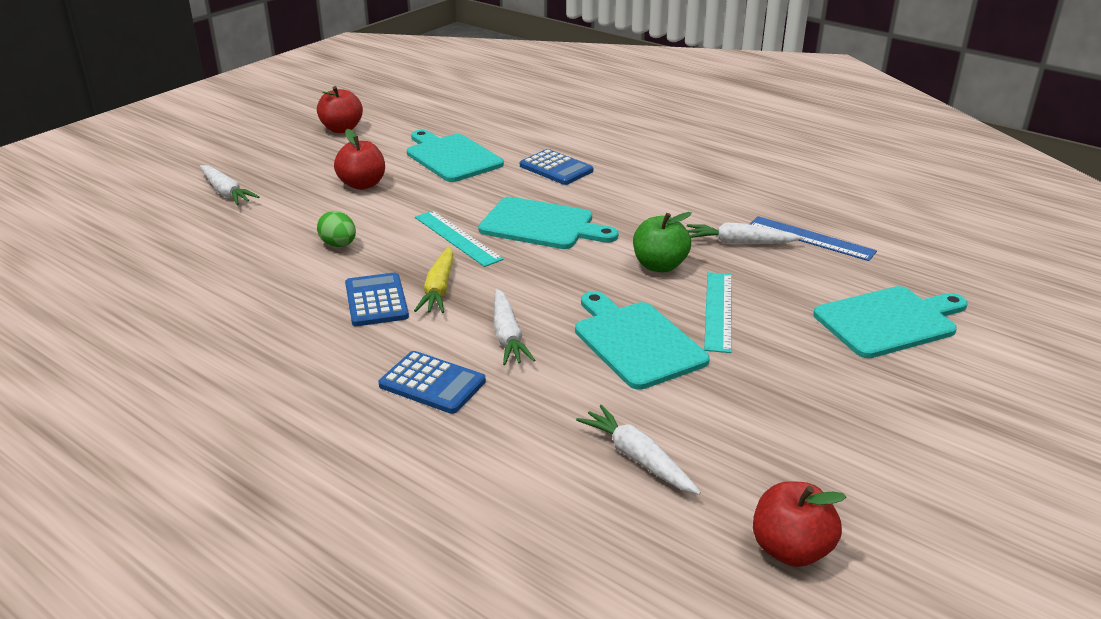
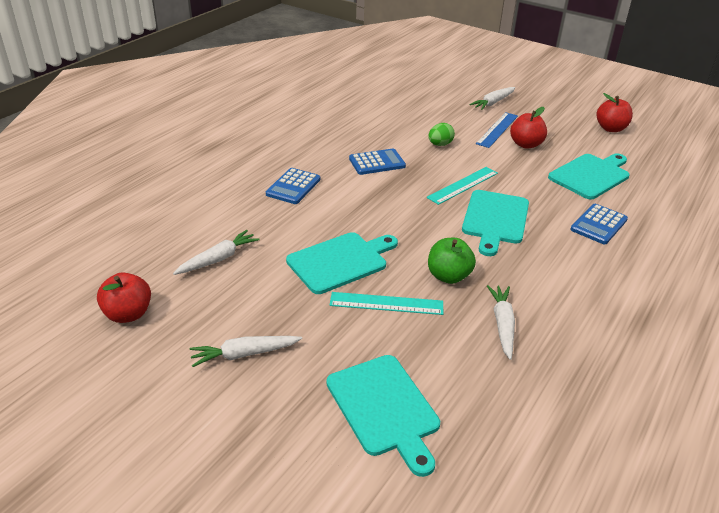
camera: 85 degrees right, 5 degrees up
yellow carrot [414,246,453,313] -> none
white carrot [494,289,535,365] -> white carrot moved to [190,336,302,367]
blue ruler [750,216,877,261] -> blue ruler moved to [476,112,518,148]

